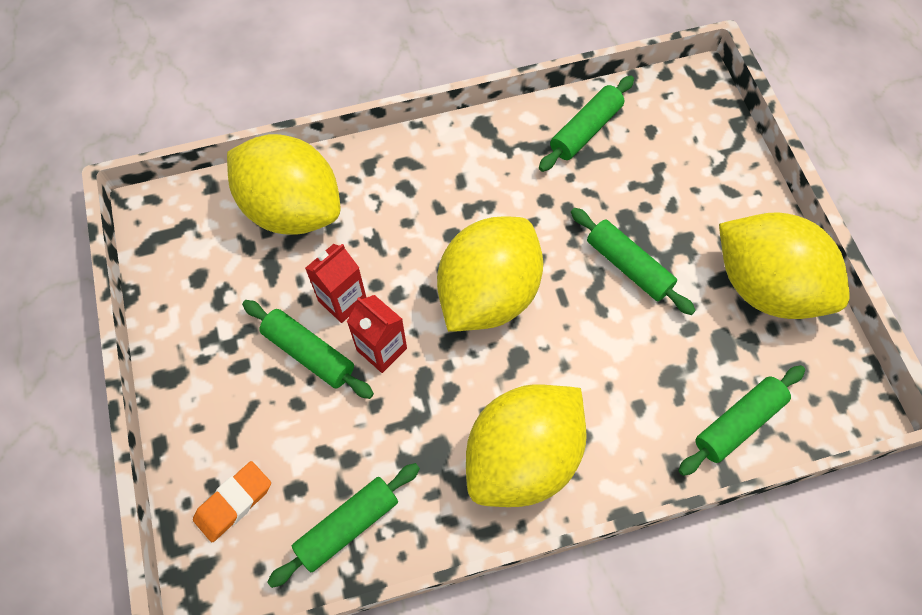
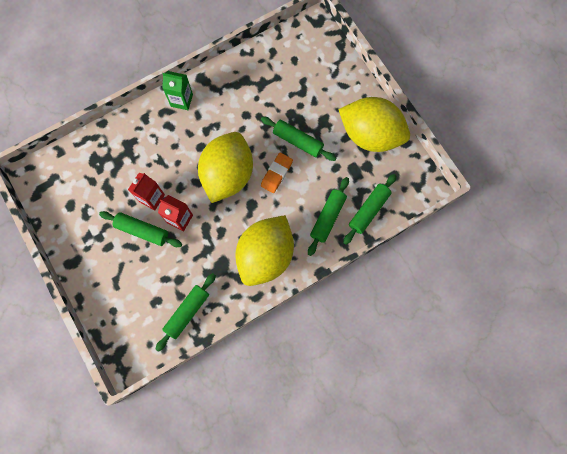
camera: 15 degrees left, 10 degrees up
orange eraser [193,461,271,542] -> orange eraser moved to [261,153,293,193]
yellow lemon [227,134,340,235] -> none
green rolling pin [539,76,634,172] -> green rolling pin moved to [308,177,349,256]
none -> green carton [162,71,193,110]

